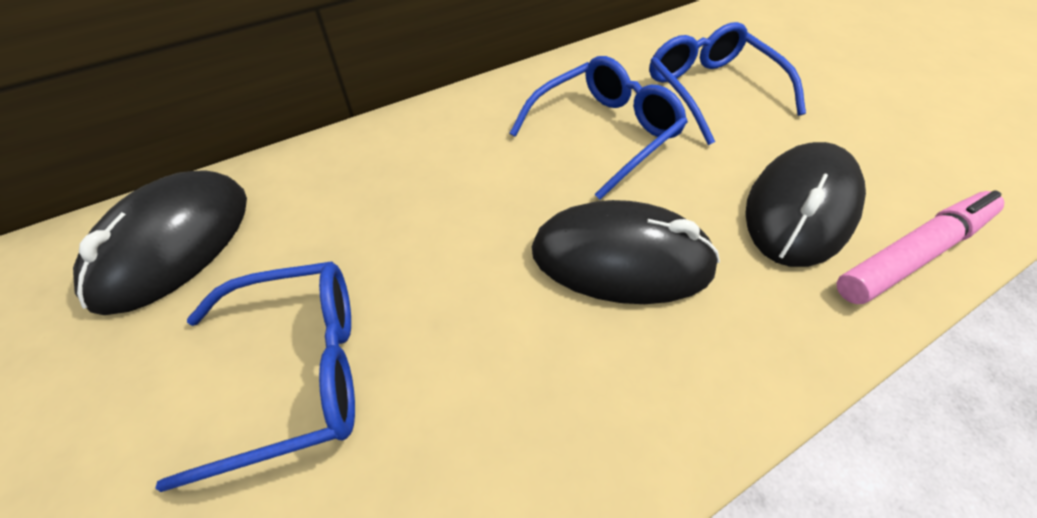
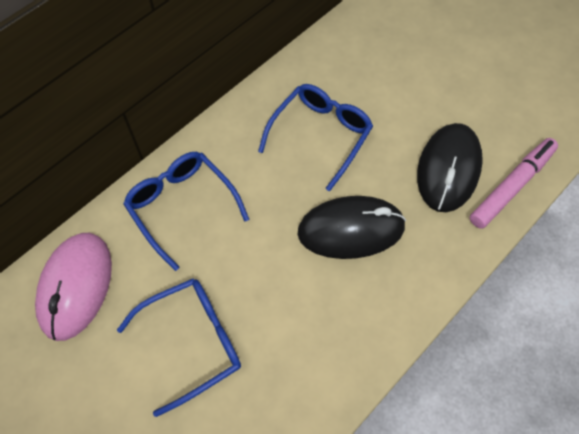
camera: 15 degrees left, 10 degrees up
black mouse [73,170,247,315] -> pink mouse [35,233,112,341]
blue glasses [649,22,806,145] -> blue glasses moved to [123,152,249,271]

